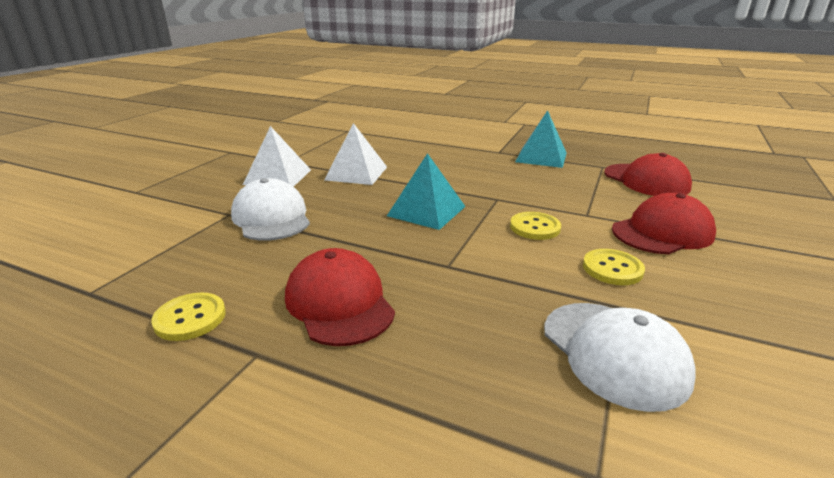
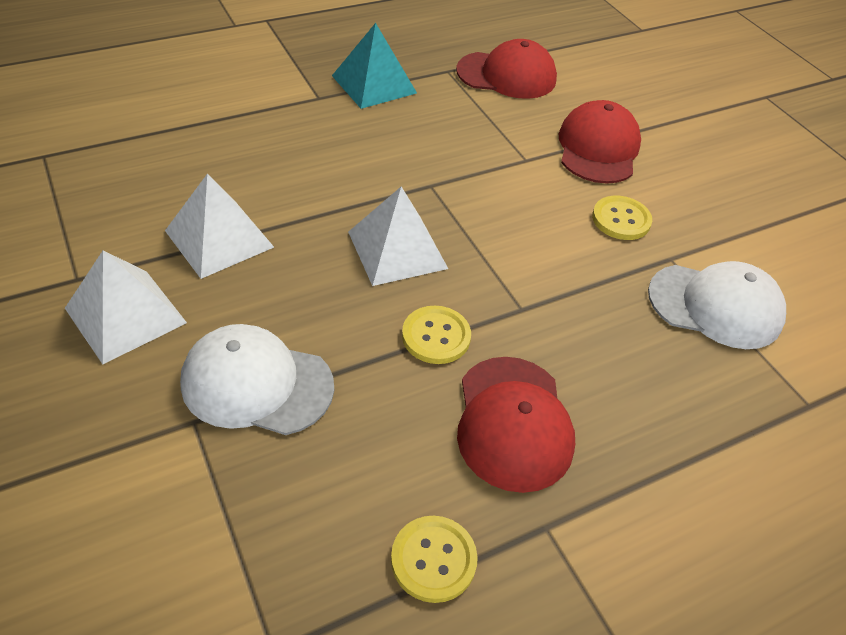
camera: 55 degrees left, 20 degrees up
red cap [285,248,395,346] -> red cap turned 105 degrees counterclockwise [457,357,575,493]
turquoise pyramid [387,153,466,230] -> white pyramid [348,186,448,286]
yellow button [510,212,561,240] -> yellow button moved to [402,306,471,364]

